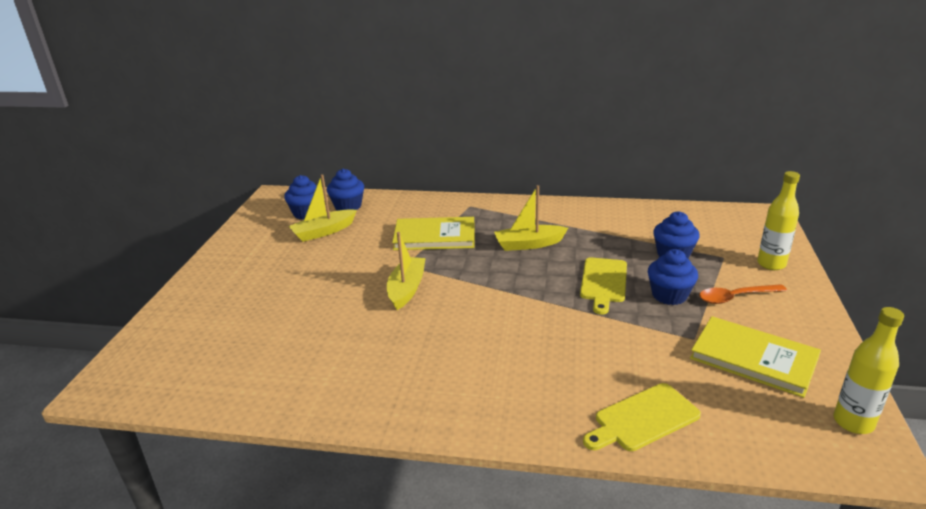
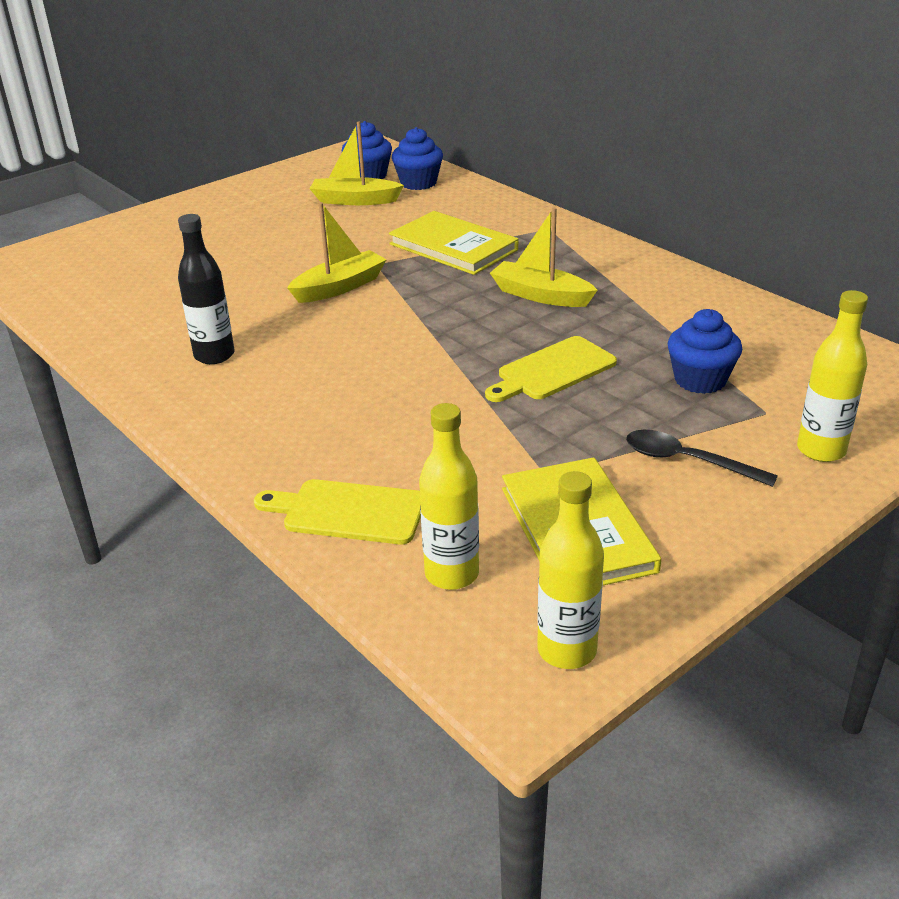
camera: 40 degrees right, 5 degrees up
blue cupcake [648,249,698,305] -> none
orange spoon [699,284,787,304] -> black spoon [626,430,778,487]
none -> black bottle [178,214,234,364]
none -> yellow bottle [419,403,479,590]

